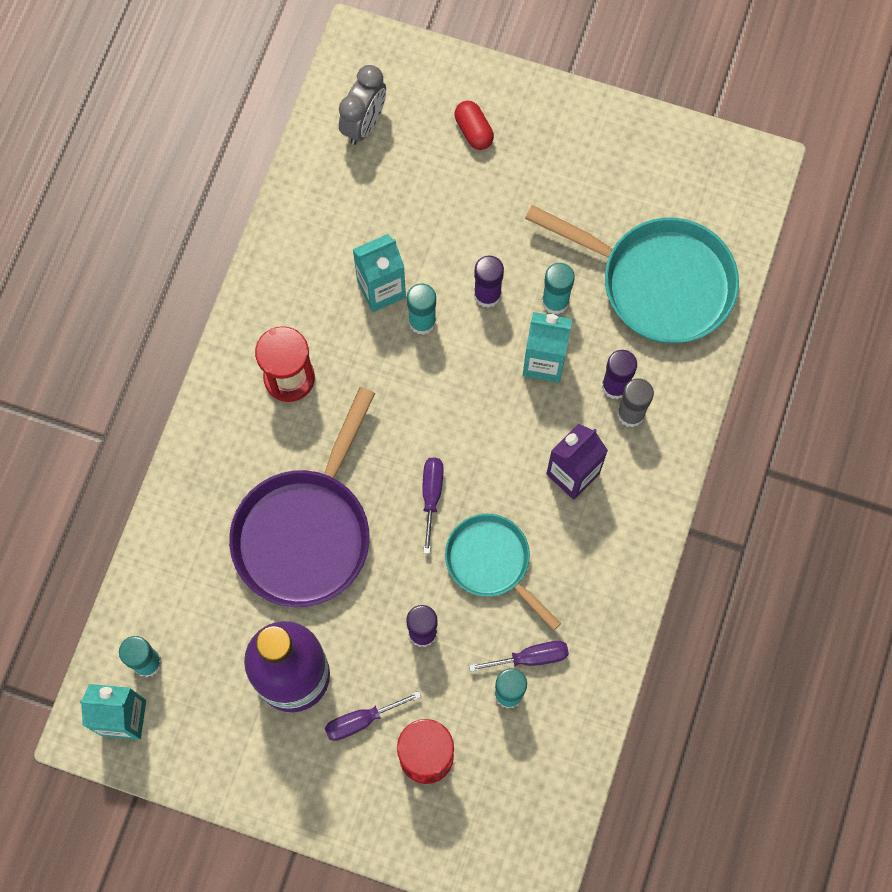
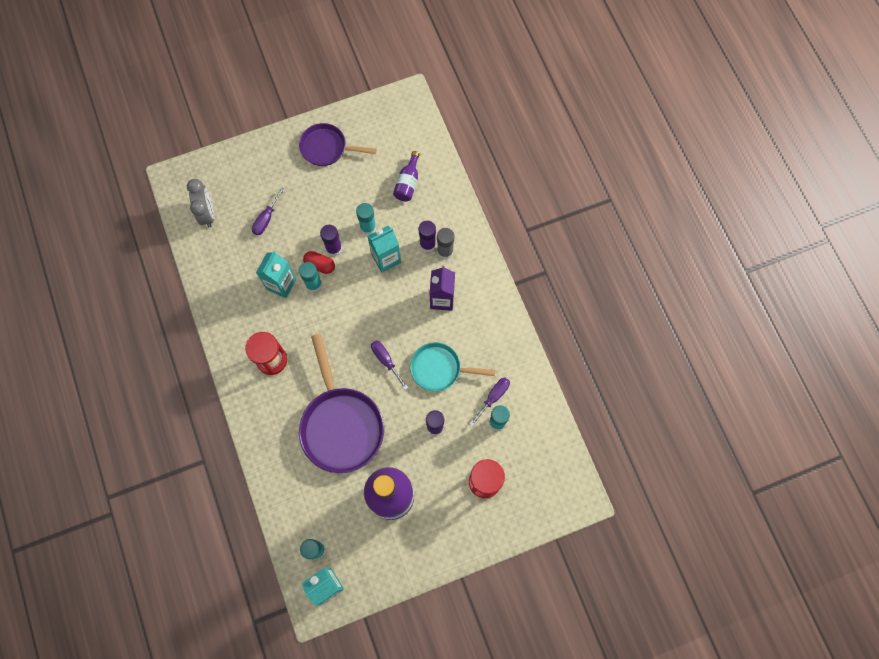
camera: 40 degrees left, 0 degrees up
purple screwdriver [325,691,421,741] -> purple screwdriver moved to [252,187,284,235]
red capsule [455,101,494,150] -> red capsule moved to [303,251,335,274]
turquoise pan [525,205,739,343] -> purple bottle [393,151,420,201]
none -> purple pan [299,123,377,166]

